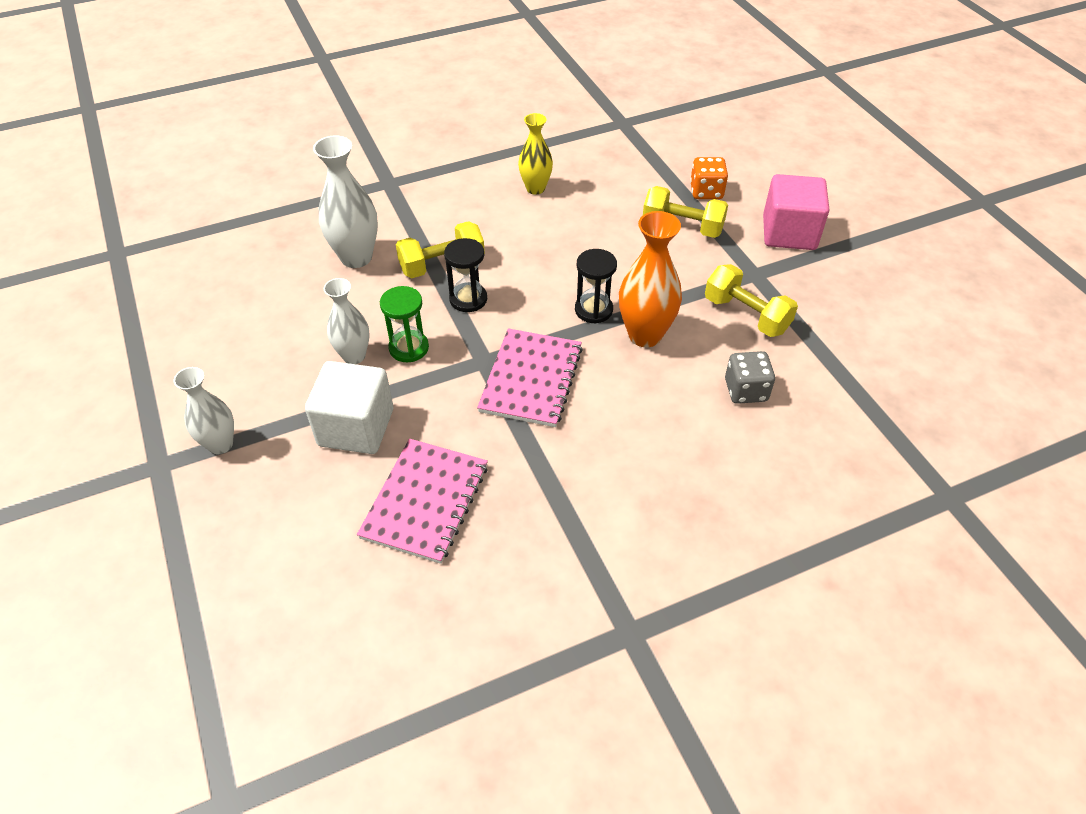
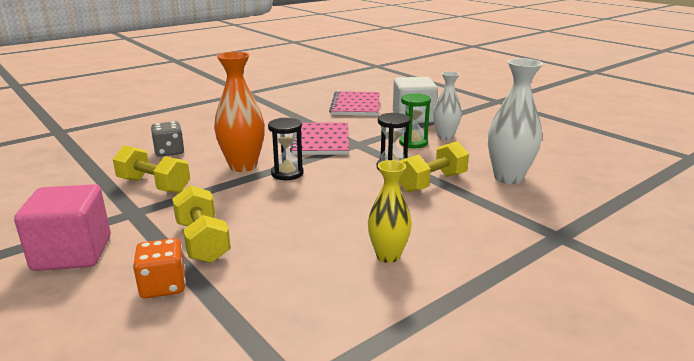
camera: 165 degrees right, 25 degrees down
white vase [173,367,234,454] -> none
yellow dumbbell [643,186,728,238] -> yellow dumbbell turned 60 degrees clockwise [172,185,231,263]

